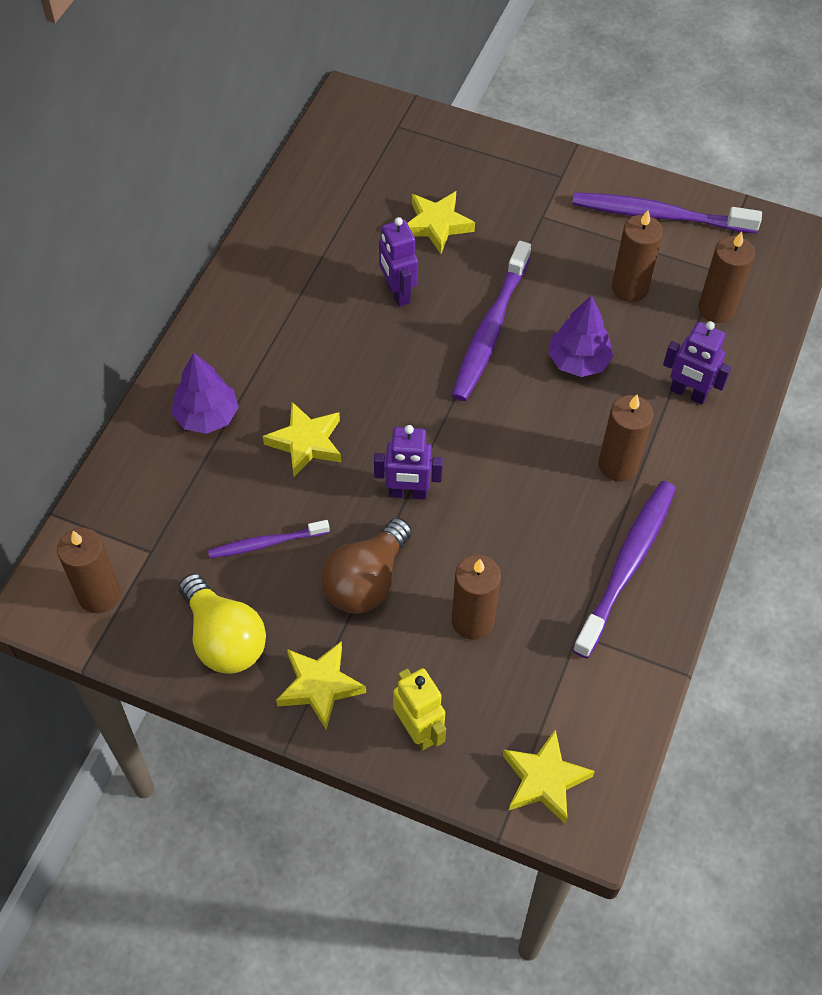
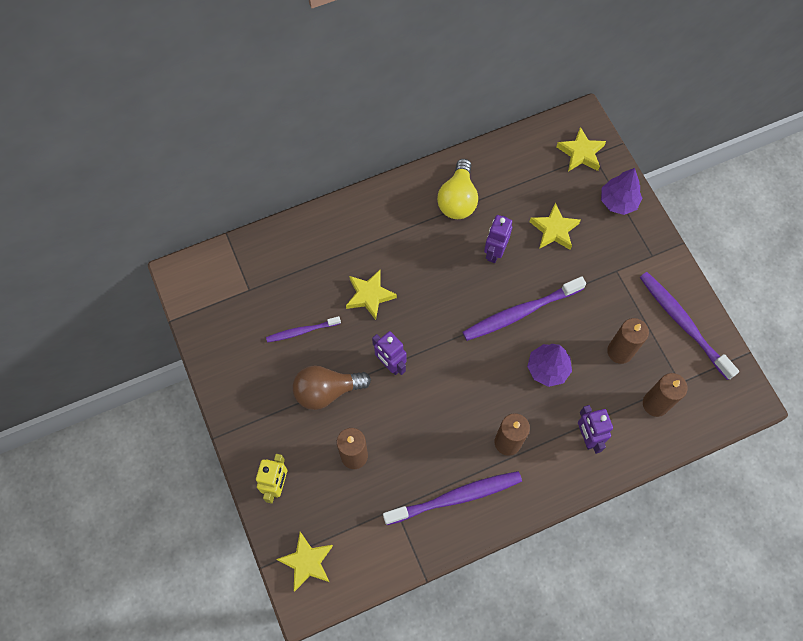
camera: 45 degrees right, 10 degrees up
brown candle [57,528,120,613] -> none
purple tree [171,352,239,434] -> purple tree moved to [601,168,642,215]
yellow light bulb [179,573,266,674] -> yellow light bulb moved to [437,159,478,219]
purple toothbrush [208,520,330,558] -> purple toothbrush turned 45 degrees counterclockwise [266,316,341,342]
yellow star [276,641,366,729] -> yellow star moved to [556,127,606,171]

